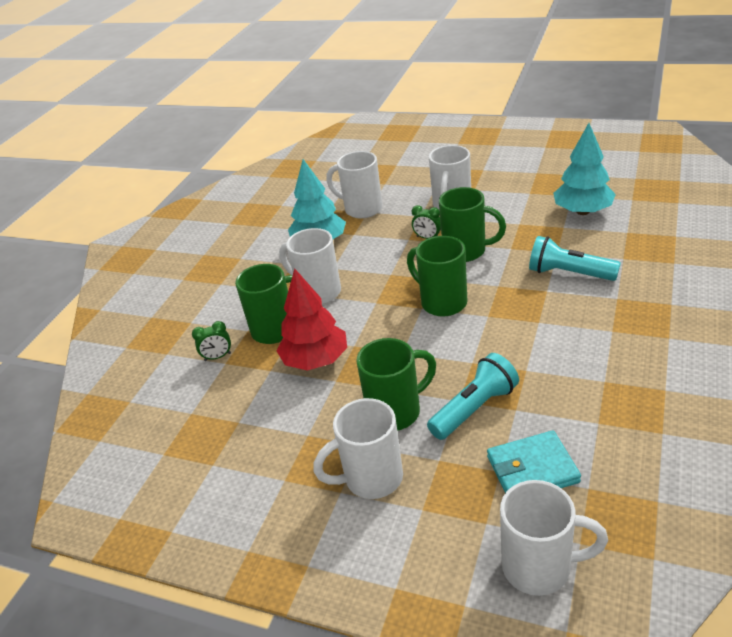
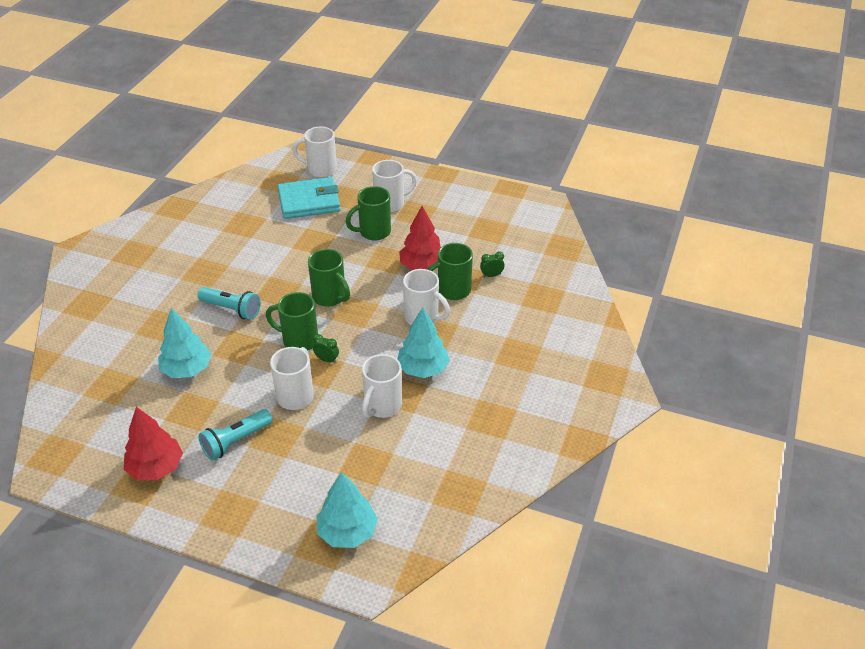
camera: 175 degrees right, 5 degrees up
white mug [326,151,383,219] -> white mug turned 90 degrees clockwise [362,354,402,418]
turquoise flashlight [427,353,519,440] -> turquoise flashlight moved to [199,409,272,461]
turquoise wallet [487,430,581,493] -> turquoise wallet [277,177,340,219], size x1.52
none -> red tree [124,407,183,480]
none -> turquoise tree [316,472,378,548]

